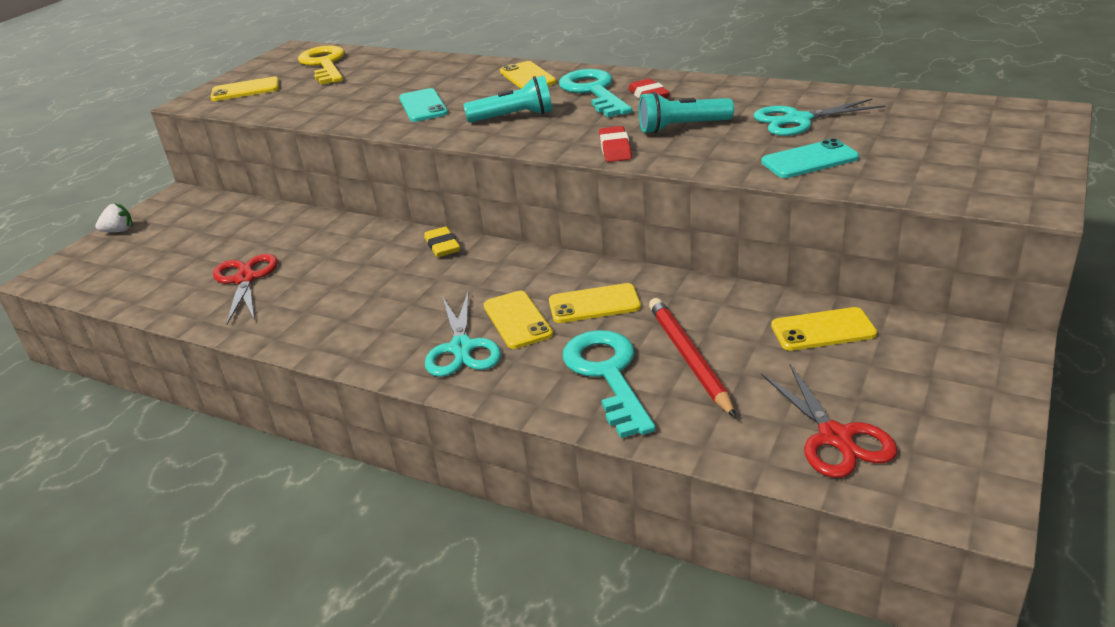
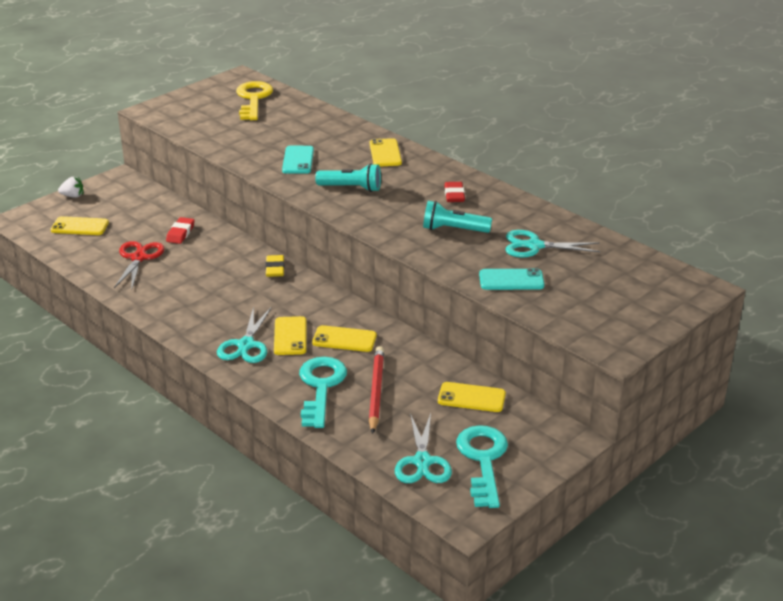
camera: 15 degrees right, 0 degrees up
yellow phone [211,76,279,101] -> yellow phone moved to [51,216,109,235]
turquoise key [559,69,632,117] -> turquoise key moved to [456,425,508,508]
red eraser [599,126,632,162] -> red eraser moved to [166,217,195,244]
red scissors [761,363,897,478] -> turquoise scissors [395,413,452,483]

